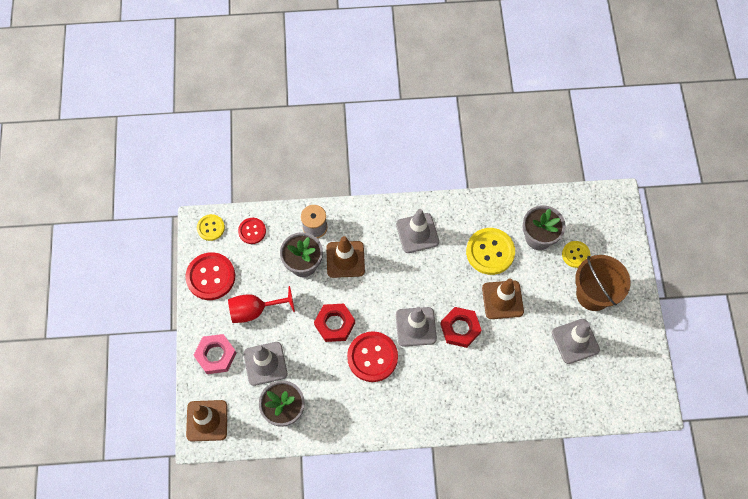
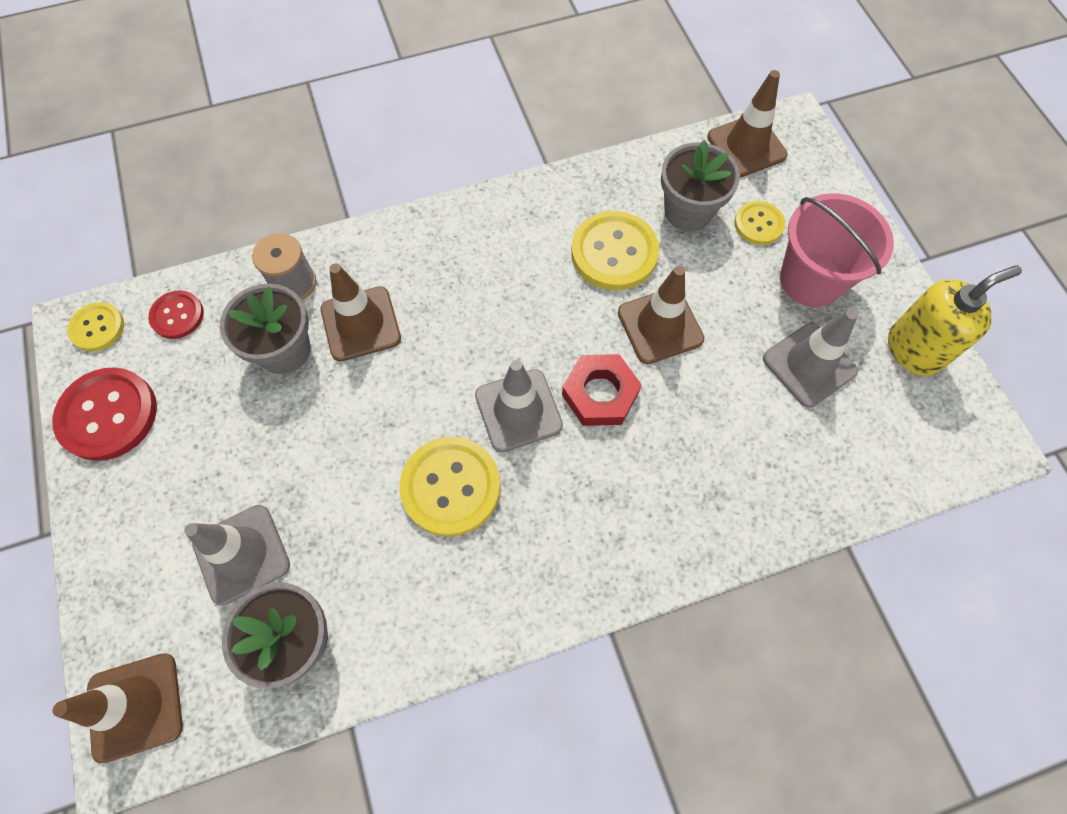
camera: 15 degrees left, 0 degrees up
pink nut [193,334,236,374] -> none
red goblet [228,286,295,323] -> none
red nut [314,304,355,342] -> none
red button [347,331,398,382] -> yellow button [399,437,501,537]
grey traffic cone [396,209,439,253] -> none
brown bucket [575,255,630,311] -> pink bucket [780,193,894,307]
none -> brown traffic cone [707,70,788,177]
none -> yellow soap dispenser [888,265,1022,376]

